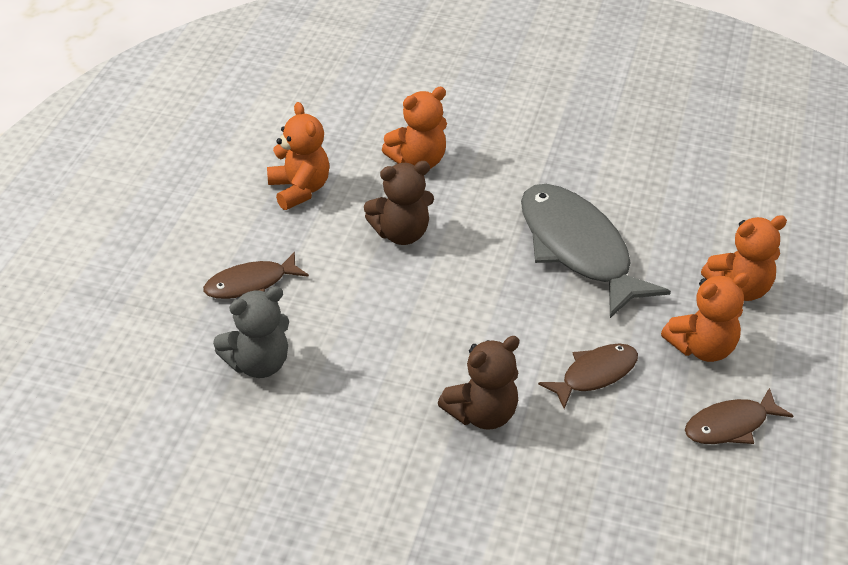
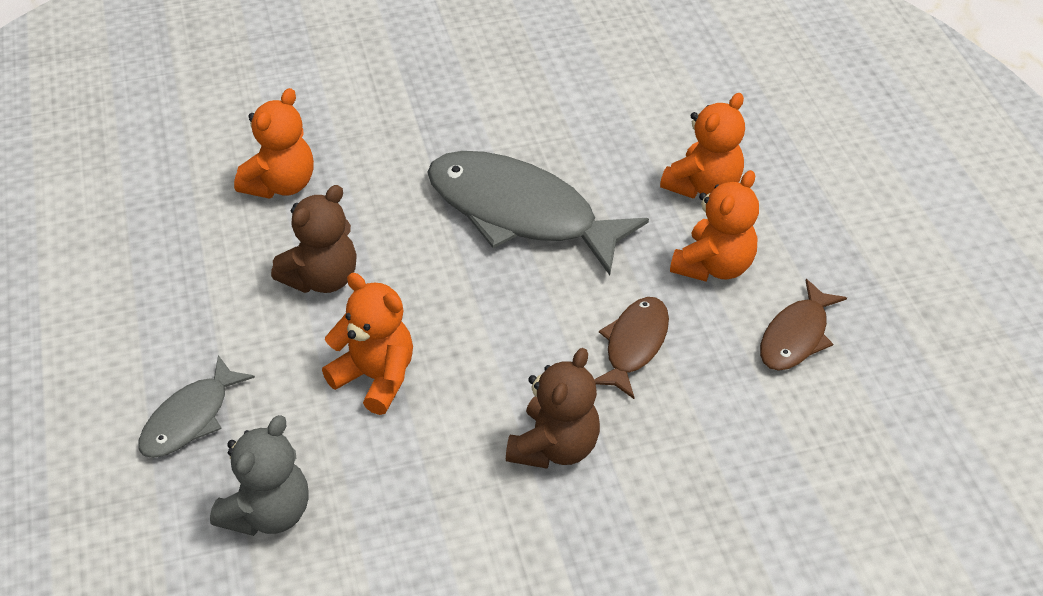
camera: 30 degrees left, 5 degrees up
brown fish [203,252,309,299] -> grey fish [138,355,255,458]
orange teddy bear [267,102,330,210] -> orange teddy bear moved to [322,273,413,415]

